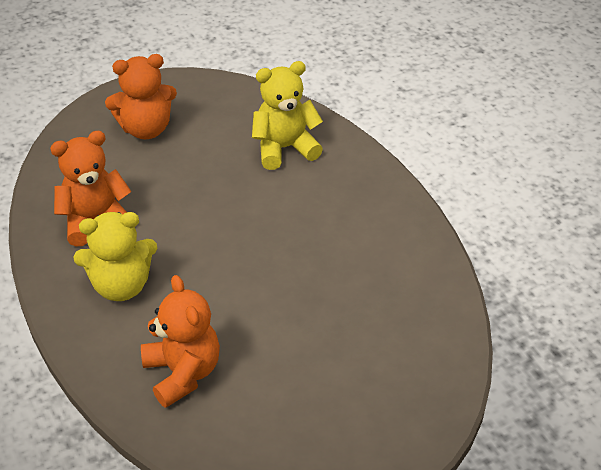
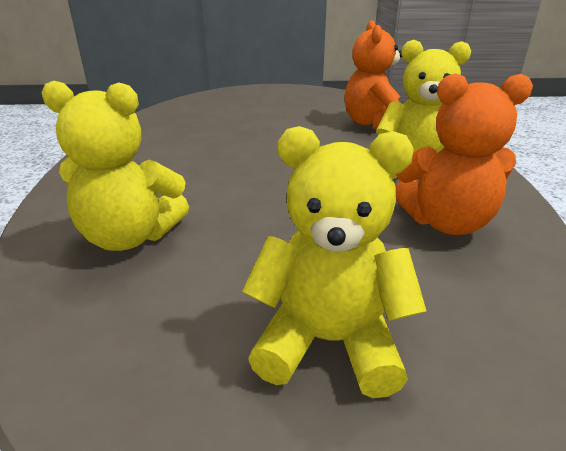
camera: 155 degrees left, 15 degrees down
orange teddy bear [105,54,177,139] -> yellow teddy bear [242,126,426,398]

